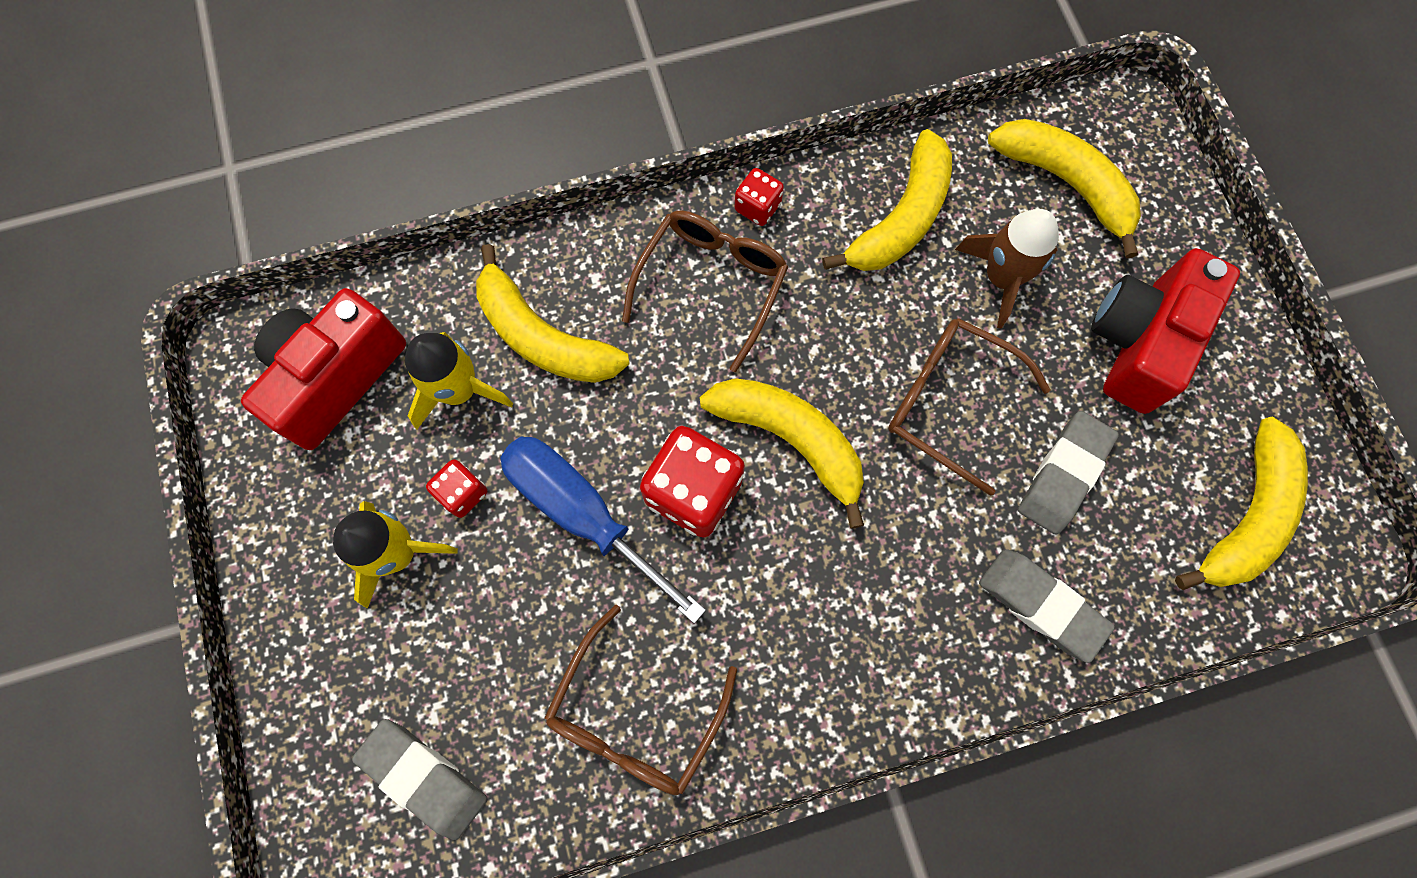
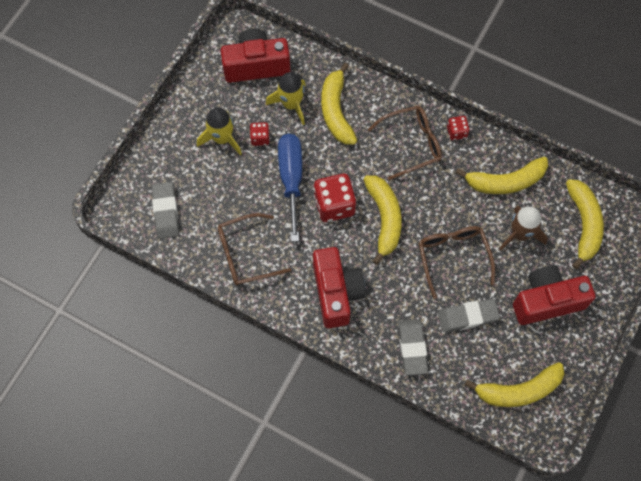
camera: 45 degrees right, 5 degrees down
none -> red camera [313,247,366,328]

